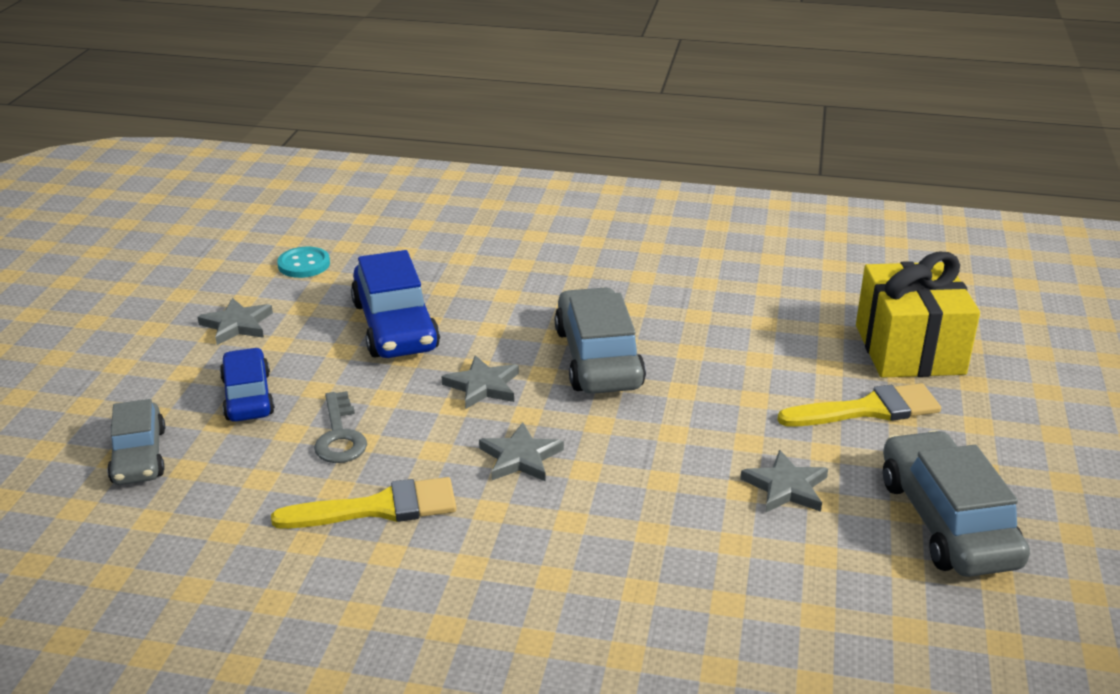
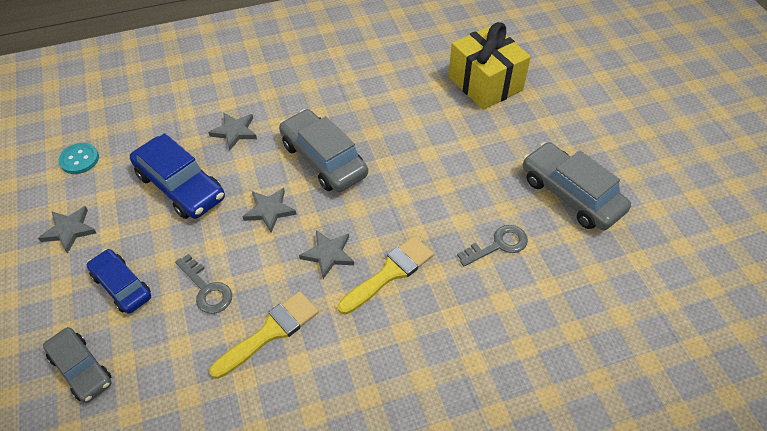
camera: 30 degrees left, 20 degrees up
grey star [740,450,828,513] -> grey star moved to [208,113,257,151]
yellow brush [777,383,941,427] -> yellow brush moved to [338,236,434,315]
none -> grey key [457,225,528,267]

